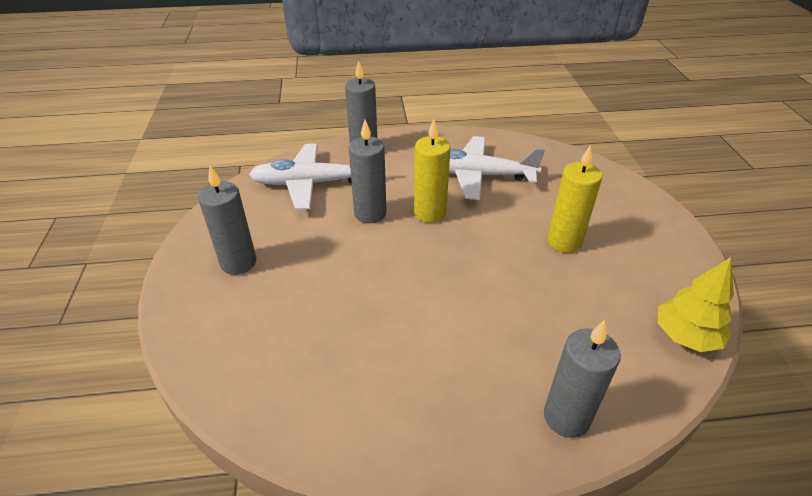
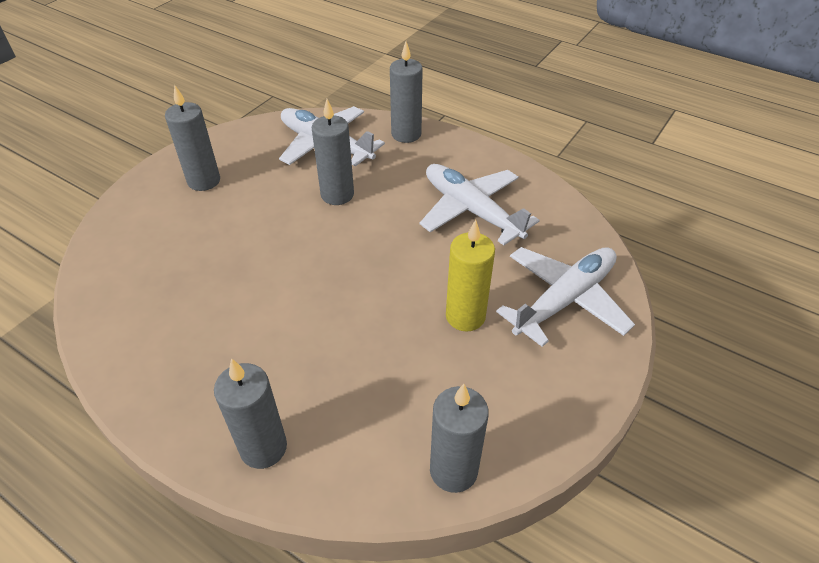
camera: 40 degrees right, 5 degrees up
yellow candle [414,119,451,223] -> none
yellow tree [658,257,734,352] -> grey candle [430,384,489,493]
none -> white plane [496,247,635,347]

